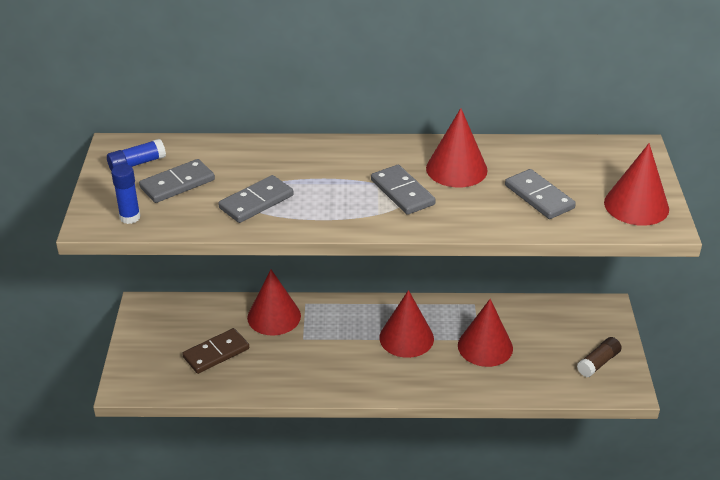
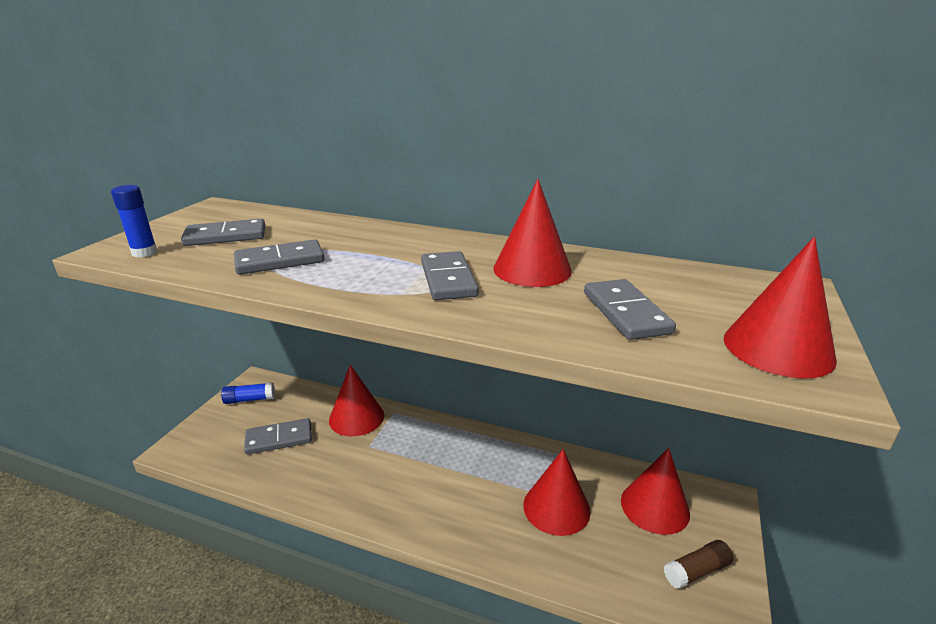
camera: 20 degrees right, 10 degrees down
blue glue stick [107,139,166,171] -> blue glue stick moved to [221,382,275,404]
brown domino [182,328,249,374] -> grey domino [244,418,312,455]
red cone [379,290,434,358] -> red cone moved to [621,448,690,535]

